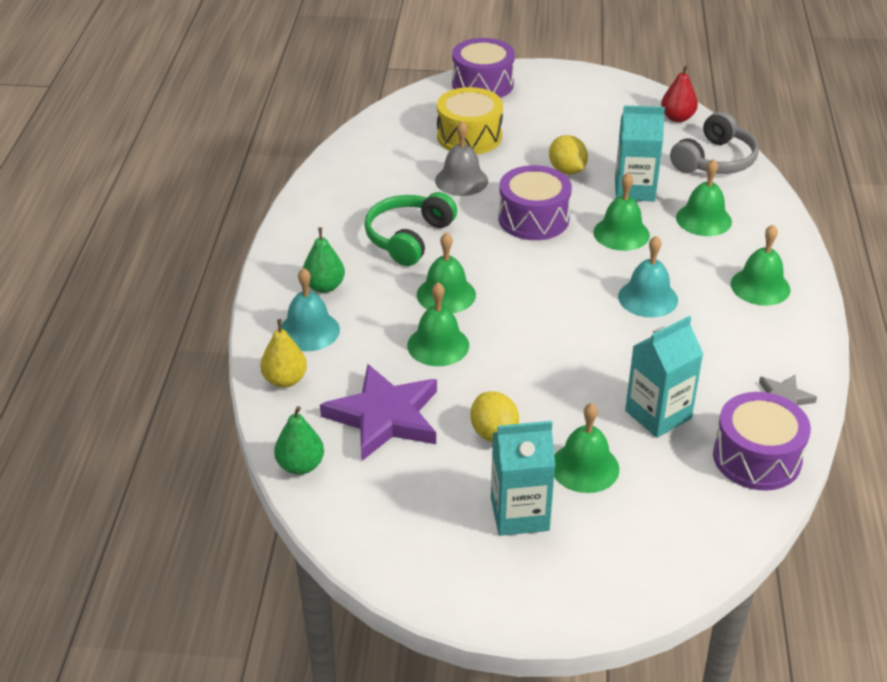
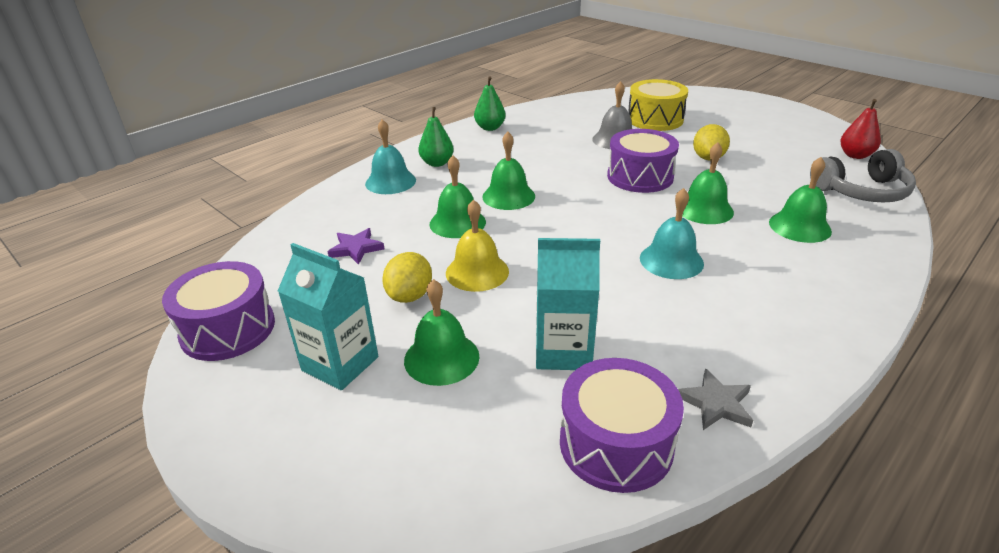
camera: 40 degrees right, 5 degrees down
yellow pear [260,319,307,388] -> none
green pear [274,406,324,475] -> green pear moved to [474,76,506,131]
purple star [320,364,437,461] -> purple star [328,228,384,265], size x0.49
green headphones [364,192,457,266] -> none
purple drum [452,38,515,98] -> purple drum moved to [162,261,275,361]
turquoise carton [615,105,665,201] -> none
green bell [731,225,791,306] -> none
none -> yellow bell [446,199,509,292]

